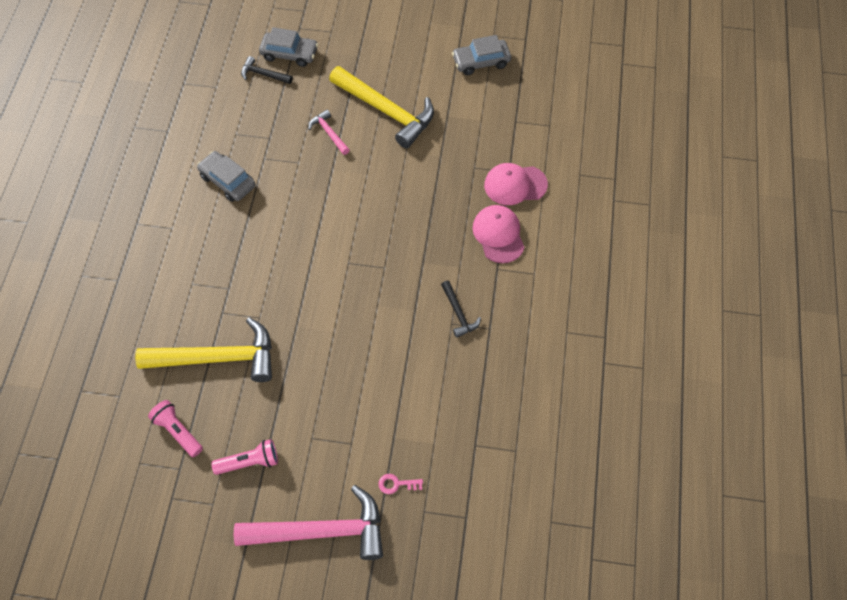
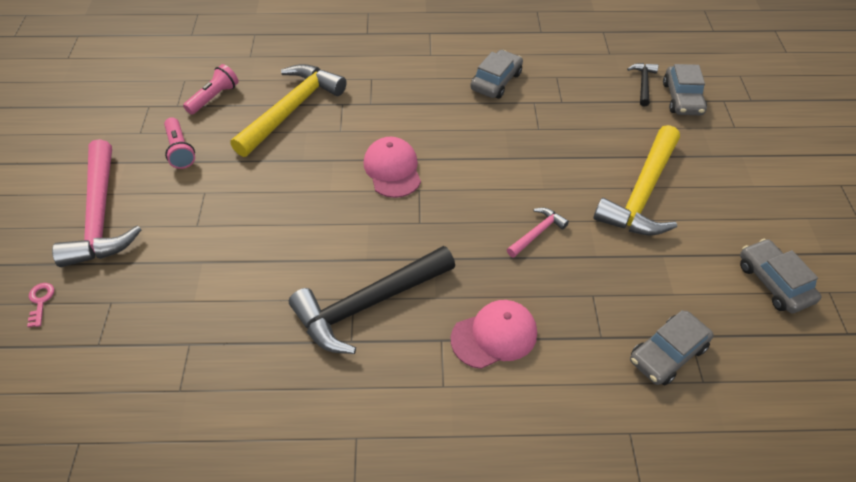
camera: 80 degrees right, 10 degrees down
yellow hammer [135,317,272,382] -> yellow hammer turned 135 degrees counterclockwise [230,64,346,157]
pink hammer [308,110,350,155] -> pink hammer moved to [507,208,569,258]
pink key [378,474,423,494] -> pink key moved to [27,283,54,328]
black hammer [441,281,481,338] -> black hammer [289,246,455,354], size x2.15
pink cap [484,163,548,205] -> pink cap moved to [364,137,421,198]
none -> grey car [630,310,714,385]

